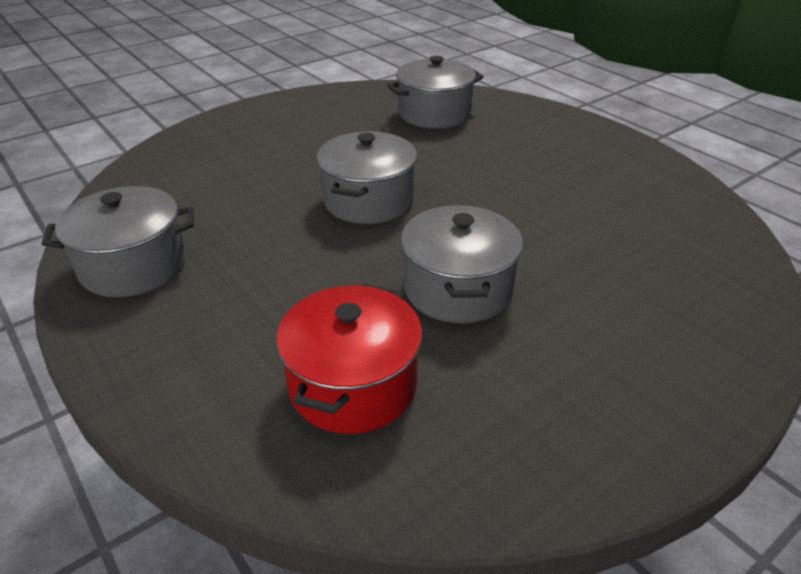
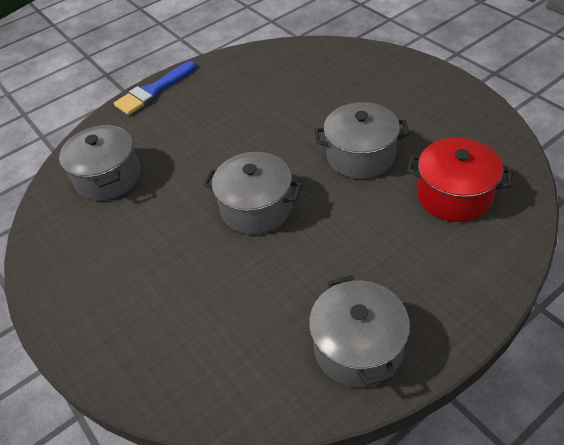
camera: 85 degrees left, 10 degrees up
none -> blue brush [114,61,196,115]

